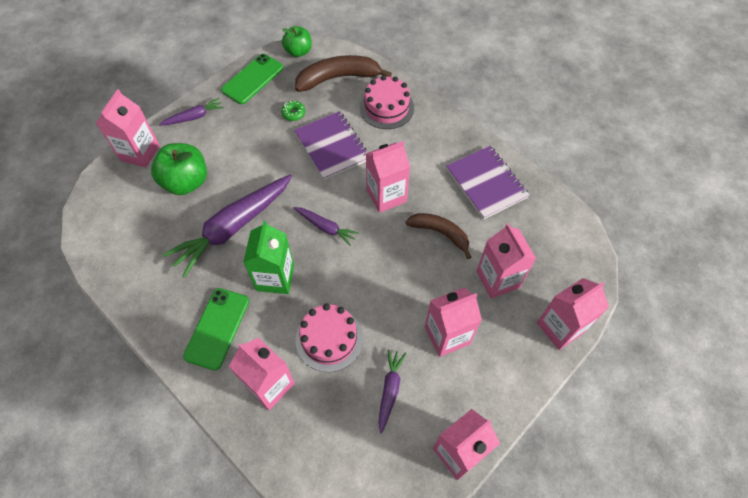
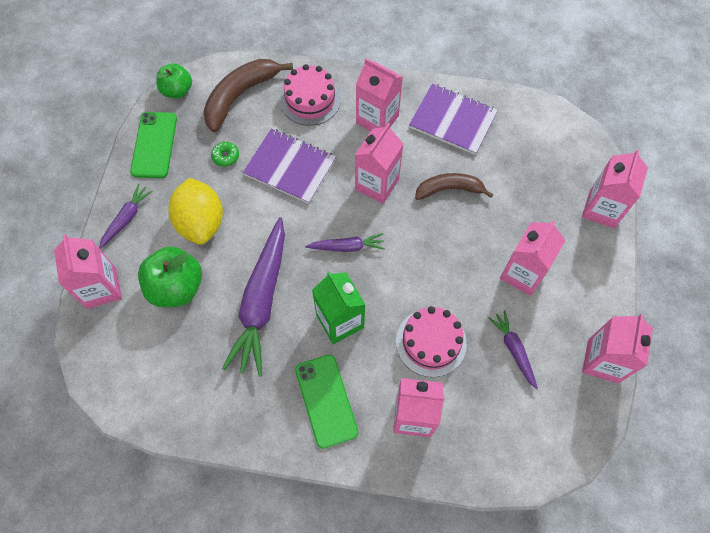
camera: 35 degrees left, 5 degrees up
pink carton [476,223,536,299] -> pink carton moved to [356,58,403,131]
none -> yellow lemon [168,178,223,245]

